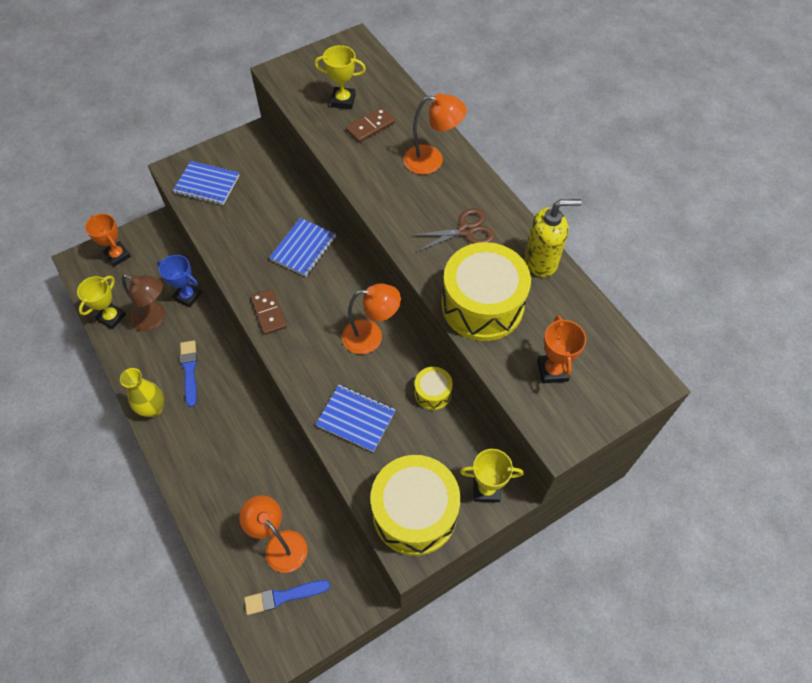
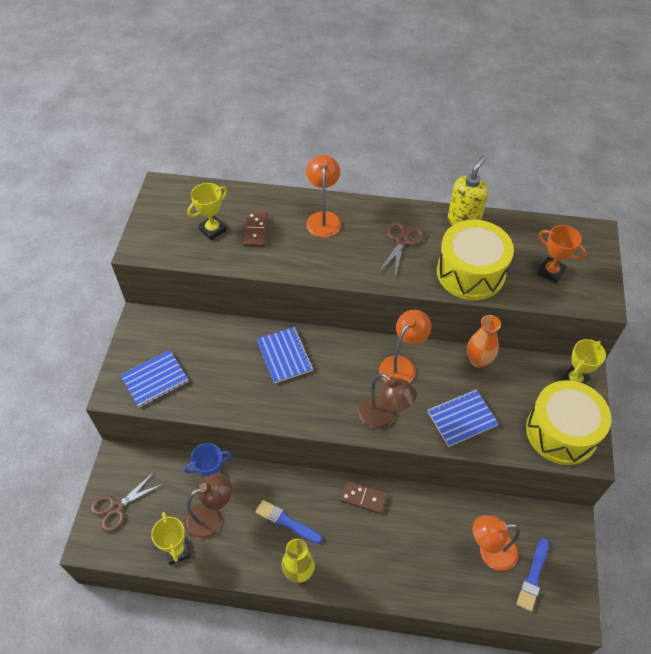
camera: 50 degrees left, 5 degrees down
orange trophy [85,214,131,267] -> brown scissors [90,472,163,532]
brown domino [251,289,287,335] -> brown domino moved to [340,481,387,514]
orange lamp [403,93,467,175] -> orange lamp turned 45 degrees counterclockwise [306,155,341,238]
yellow drum [414,367,453,410] -> orange vase [467,315,501,368]
none -> brown lamp [358,373,417,429]

